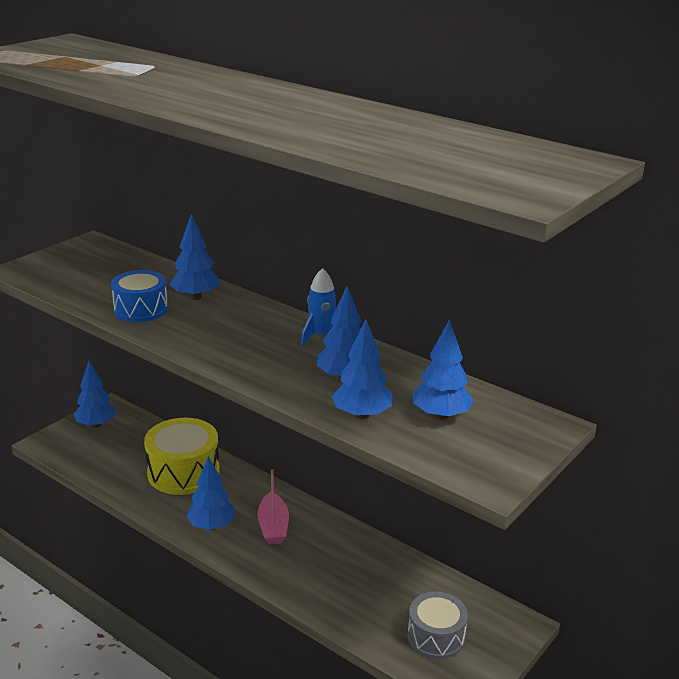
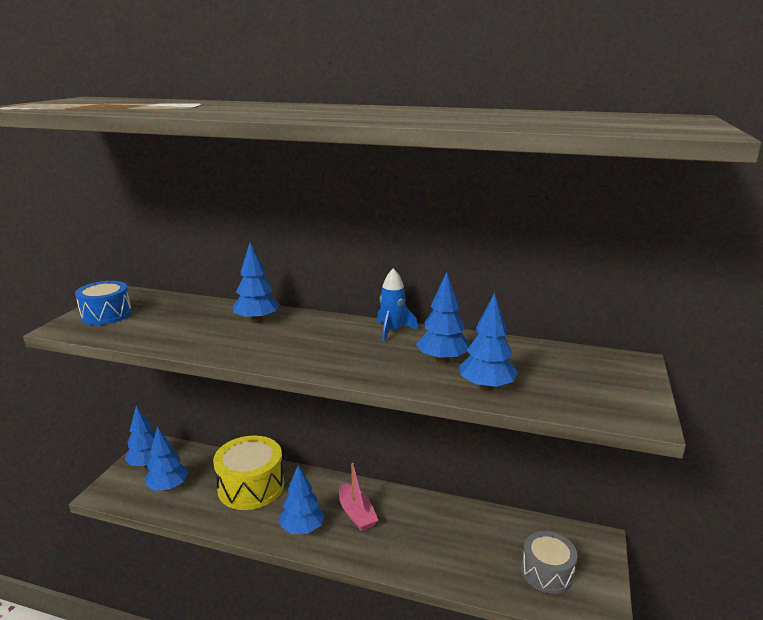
camera: 20 degrees left, 5 degrees down
blue drum [111,270,168,322] -> blue drum moved to [75,281,132,325]
blue tree [413,319,474,420] -> blue tree moved to [145,427,188,491]

